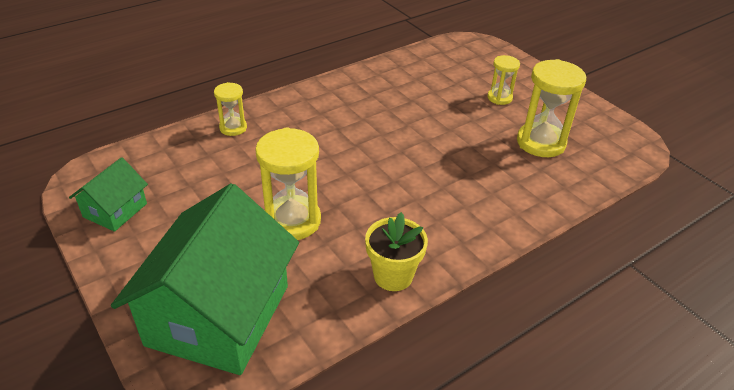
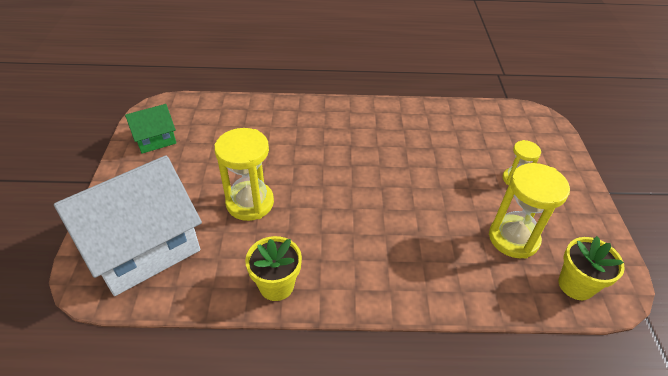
camera: 35 degrees right, 5 degrees up
green house [111,183,299,375] -> white house [54,155,202,296]
yellow hourglass [214,82,247,136] -> none
none -> yellow flower pot [559,236,625,300]

